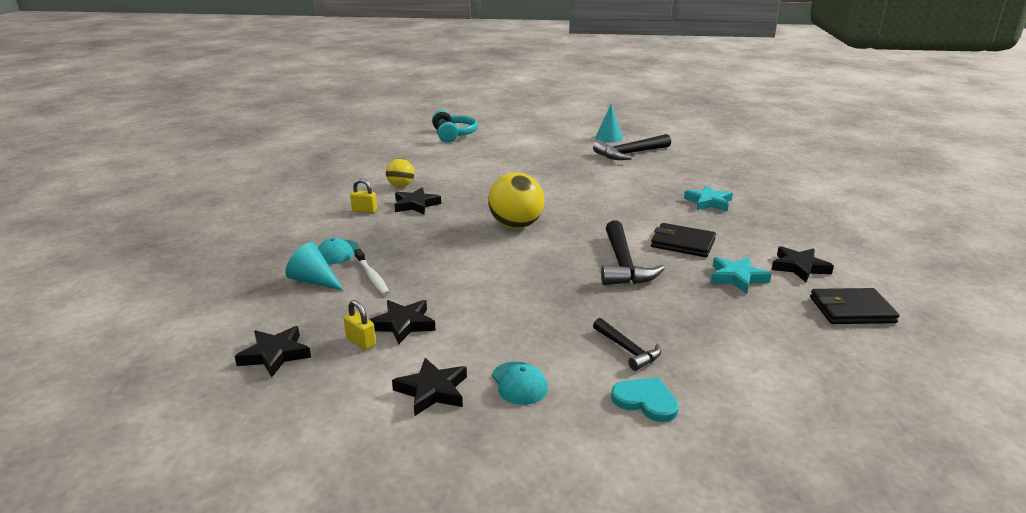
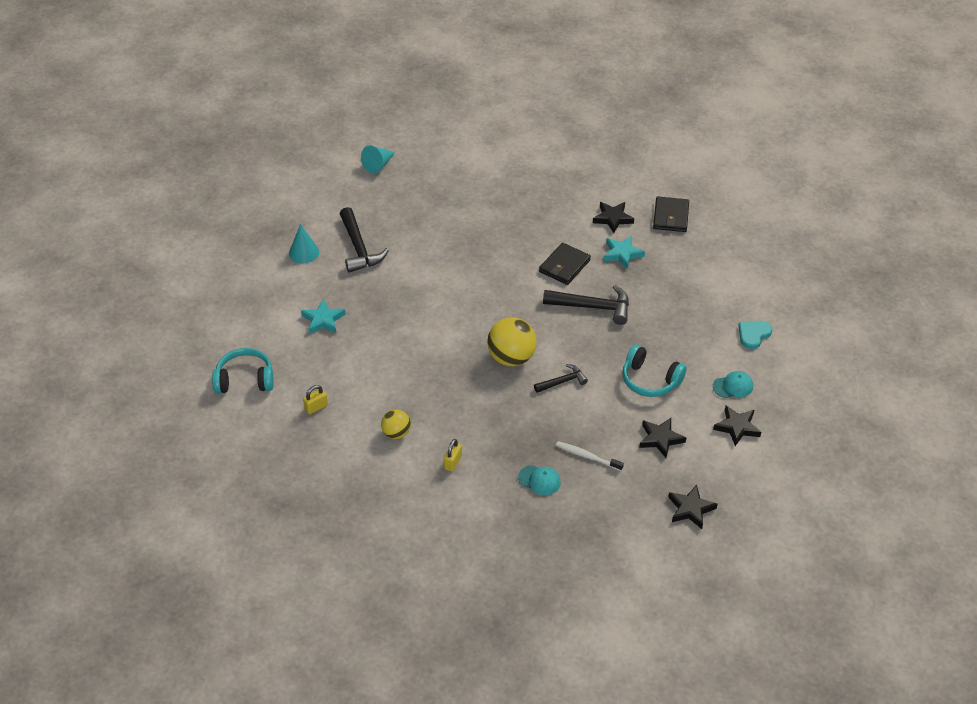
camera: 80 degrees left, 20 degrees up
turquoise cone [285,242,344,291] -> turquoise cone moved to [361,146,396,174]
yellow padlock [344,300,376,350] -> yellow padlock moved to [303,385,328,414]
white toothbrush [354,248,390,295] -> white toothbrush turned 135 degrees counterclockwise [556,441,624,471]
black star [395,188,441,214] -> none
black hammer [593,318,661,371] -> black hammer moved to [534,364,588,393]
turquoise star [684,185,733,211] -> turquoise star moved to [301,299,346,334]
none -> turquoise headphones [622,345,687,397]

